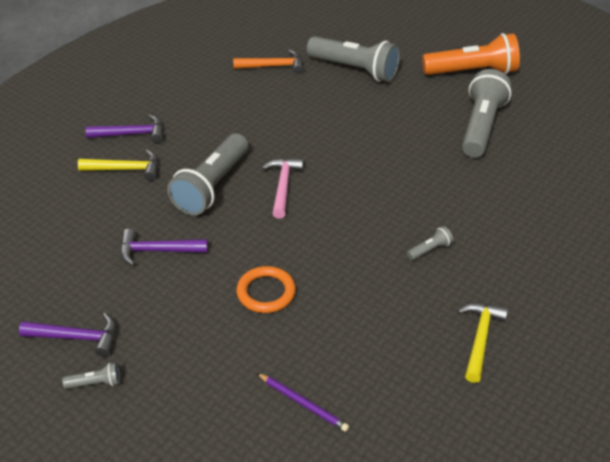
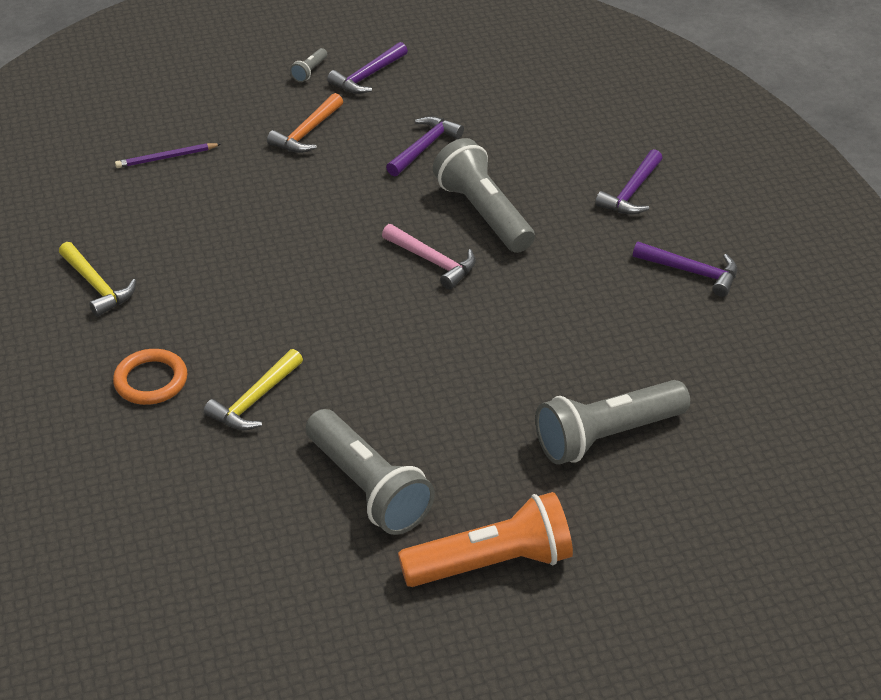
camera: 125 degrees right, 0 degrees up
yellow hammer [78,149,158,181] -> yellow hammer moved to [204,349,303,430]
orange hammer [233,49,304,74] -> orange hammer moved to [267,93,343,153]
orange ring [236,266,296,313] -> orange ring moved to [113,349,187,405]
grey flashlight [407,226,453,260] -> none
orange flashlight [422,33,520,75] -> orange flashlight turned 135 degrees counterclockwise [398,492,573,587]
none -> purple hammer [633,242,737,297]

